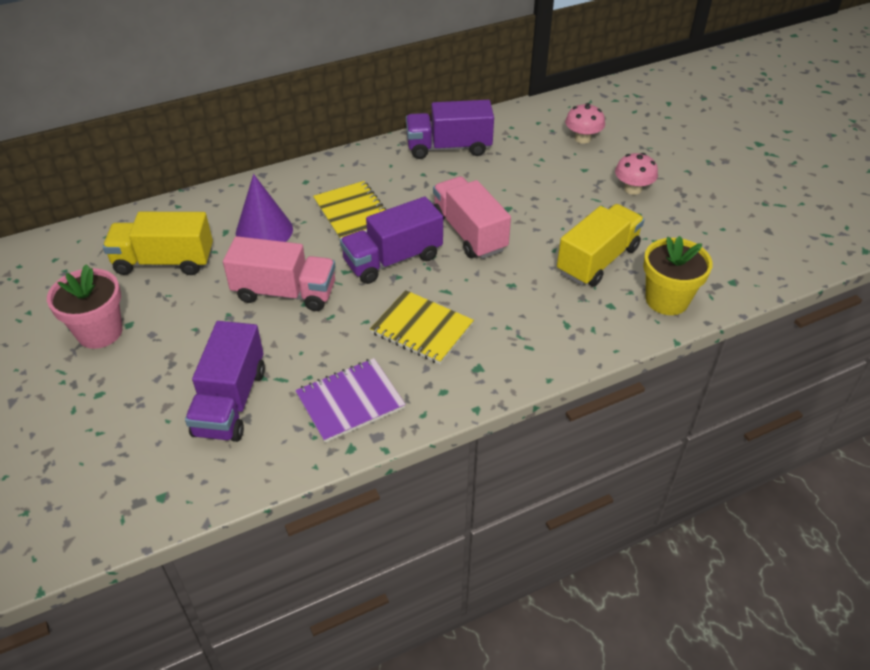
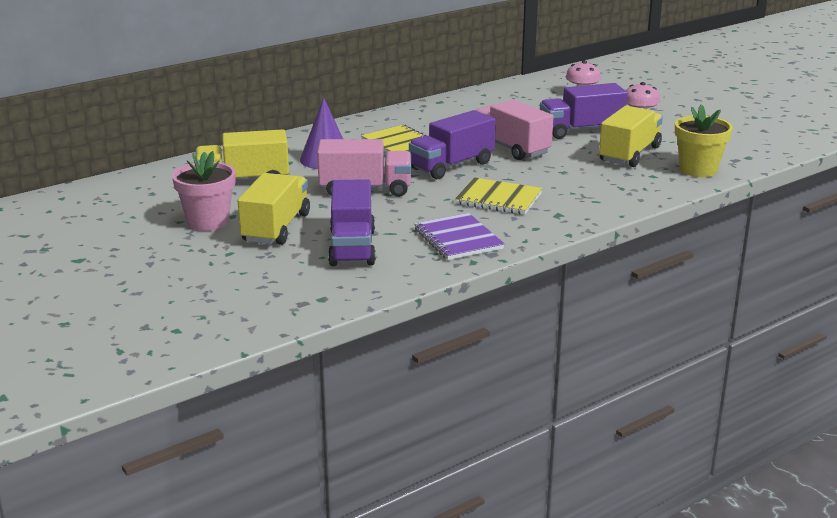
camera: 10 degrees left, 20 degrees down
purple notebook [295,358,406,443] -> purple notebook turned 75 degrees counterclockwise [414,213,505,260]
purple truck [406,100,494,159] -> purple truck moved to [540,83,628,139]
none -> yellow truck [238,173,310,245]

